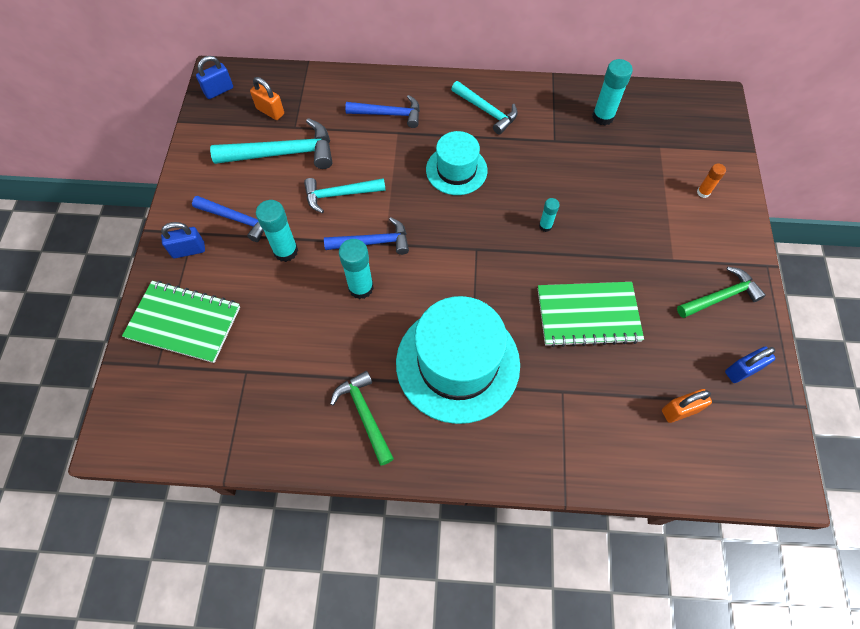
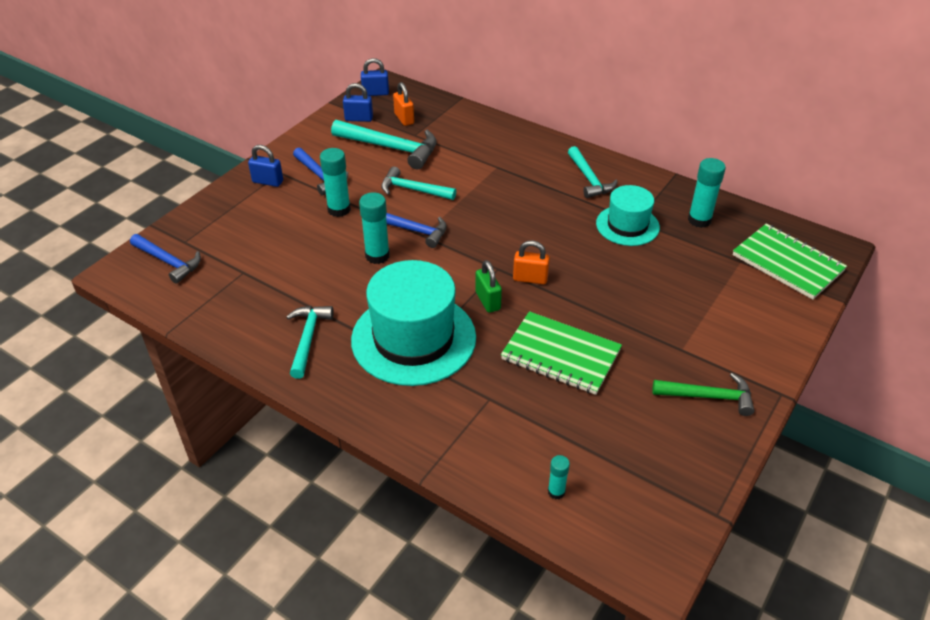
camera: 30 degrees right, 20 degrees down
green notebook [122,281,240,363] -> green notebook moved to [733,224,847,300]
green hammer [330,371,394,466] -> turquoise hammer [286,306,334,379]
blue hammer [345,95,420,128] -> blue hammer moved to [130,234,201,284]
turquoise hat [426,131,488,195] -> turquoise hat moved to [596,185,660,246]
turquoise glue stick [539,198,560,232] -> turquoise glue stick moved to [548,455,570,499]
orange padlock [662,389,712,423] -> orange padlock moved to [513,241,550,284]
orange glue stick [697,163,726,198] -> none
blue padlock [725,346,775,383] -> blue padlock moved to [343,83,373,122]
none -> green padlock [475,260,502,313]

